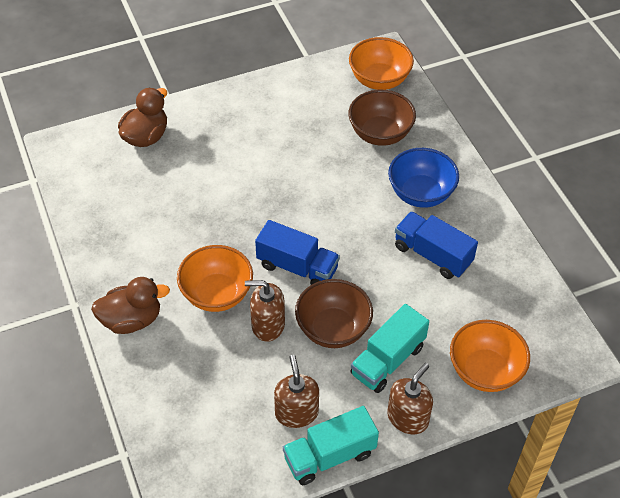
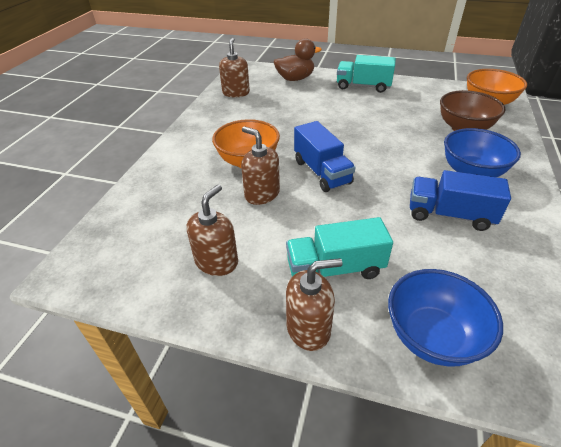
camera: 40 degrees right, 10 degrees down
brown duck [91,277,170,334] -> none
turquoise truck [283,406,379,485] -> turquoise truck moved to [337,55,396,93]
brown bowl [295,279,373,348] -> none
blue truck [395,211,478,279] -> blue truck turned 60 degrees counterclockwise [410,170,511,231]
orange bowl [450,320,530,392] -> blue bowl [388,269,503,366]
none -> brown soap dispenser [219,38,250,97]

